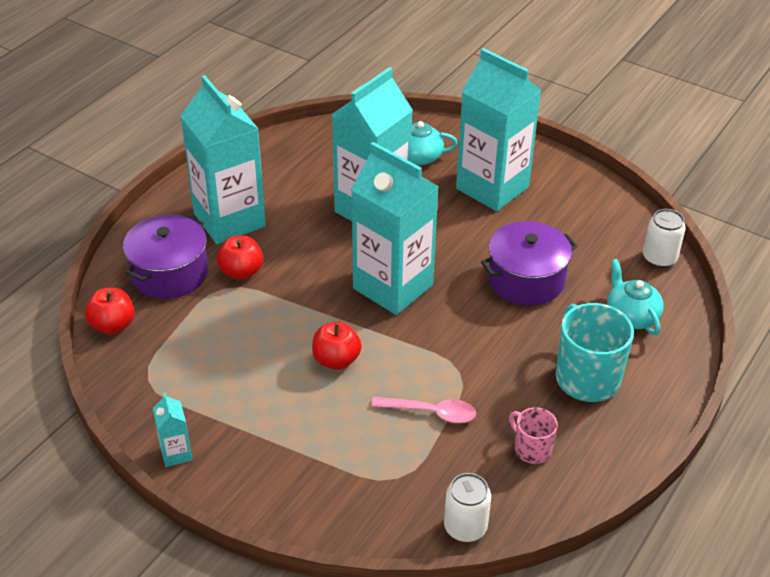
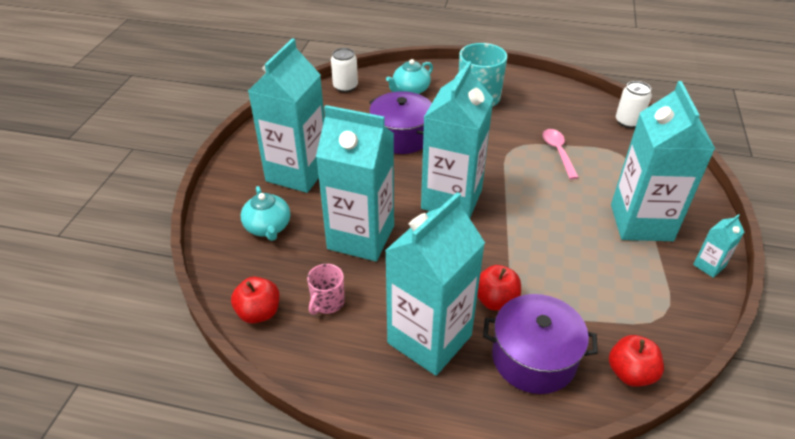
camera: 110 degrees left, 0 degrees up
red apple [312,322,362,370] -> red apple moved to [231,277,280,323]
pink mug [509,407,558,464] -> pink mug moved to [307,264,345,315]
none -> turquoise carton [611,81,715,241]

